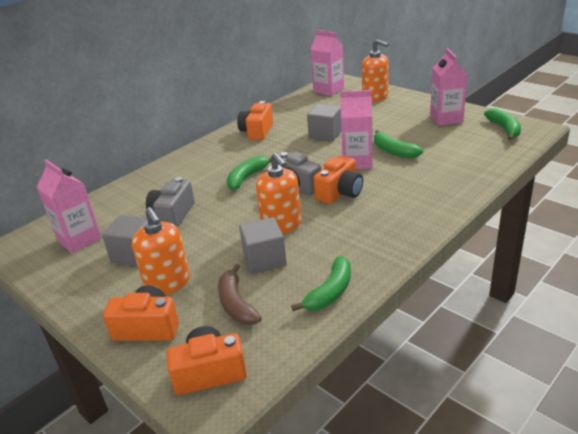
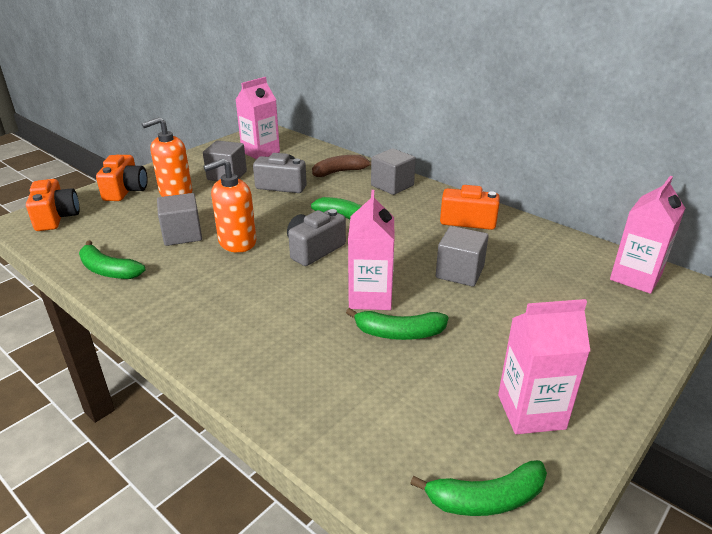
camera: 85 degrees right, 0 degrees up
brown banana [218,264,261,325] -> brown banana moved to [312,155,371,177]
orange camera [314,156,363,204] -> none
orange soap dispenser [362,39,389,102] -> none
green banana [374,130,423,158] -> green banana turned 135 degrees counterclockwise [346,308,448,340]
none -> grey cube [371,148,416,195]

